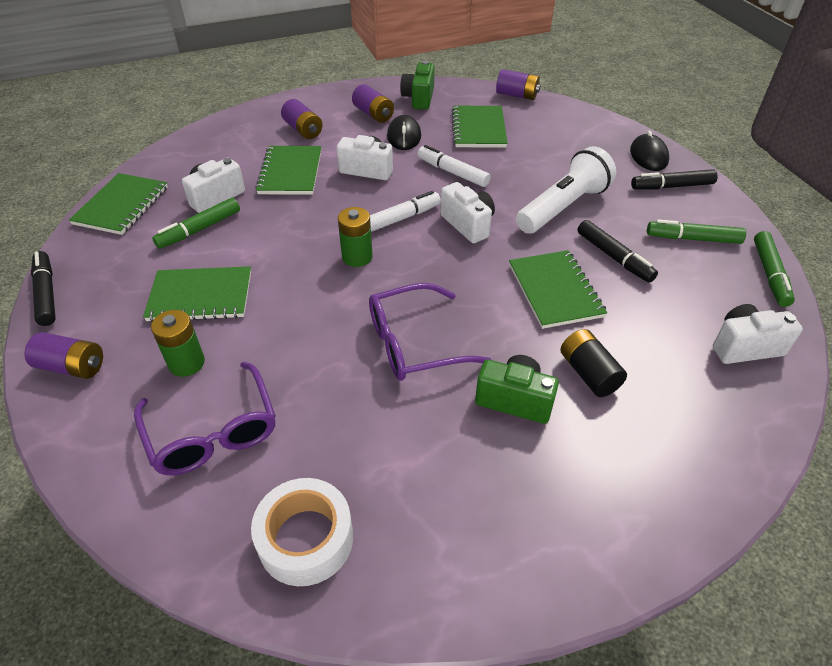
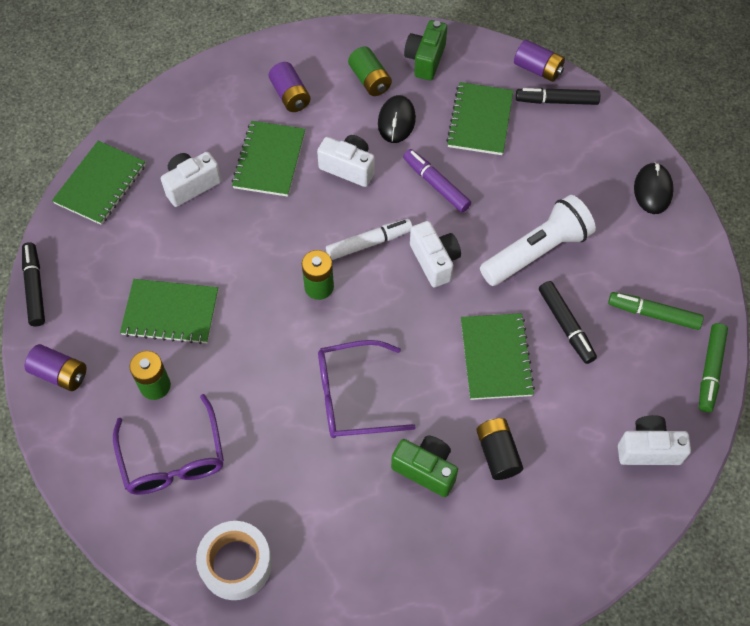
camera: 10 degrees right, 15 degrees up
green marker [152,198,240,249] -> none
purple battery [352,84,394,123] -> green battery [348,47,392,96]
white marker [417,145,491,187] -> purple marker [403,149,471,212]
black marker [631,169,718,190] -> black marker moved to [516,88,600,105]

